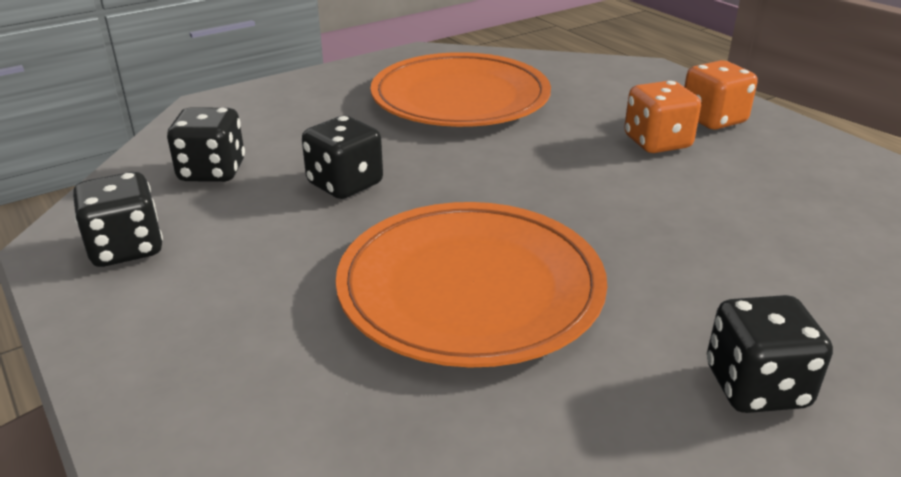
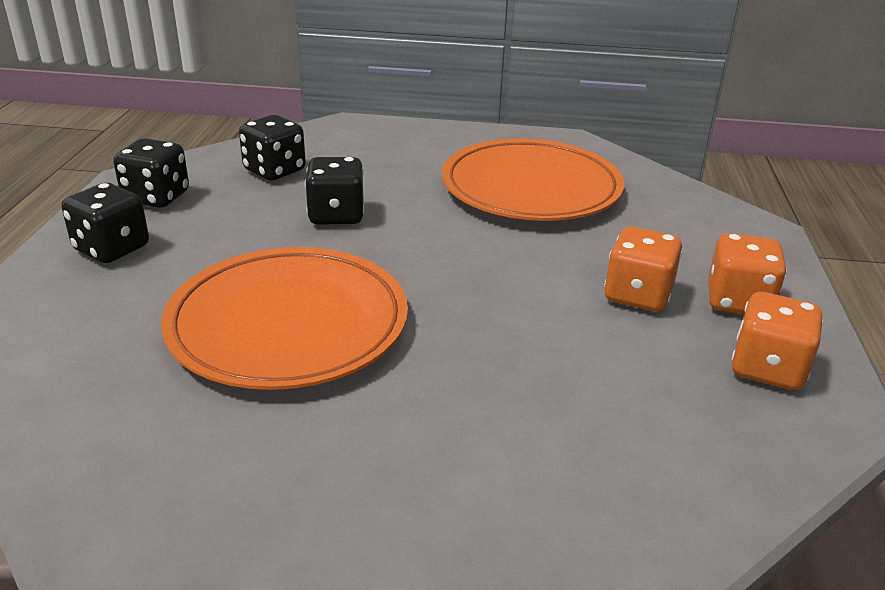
camera: 40 degrees right, 0 degrees up
black dice [707,295,833,413] -> black dice moved to [62,183,149,263]
none -> orange dice [731,292,823,390]

